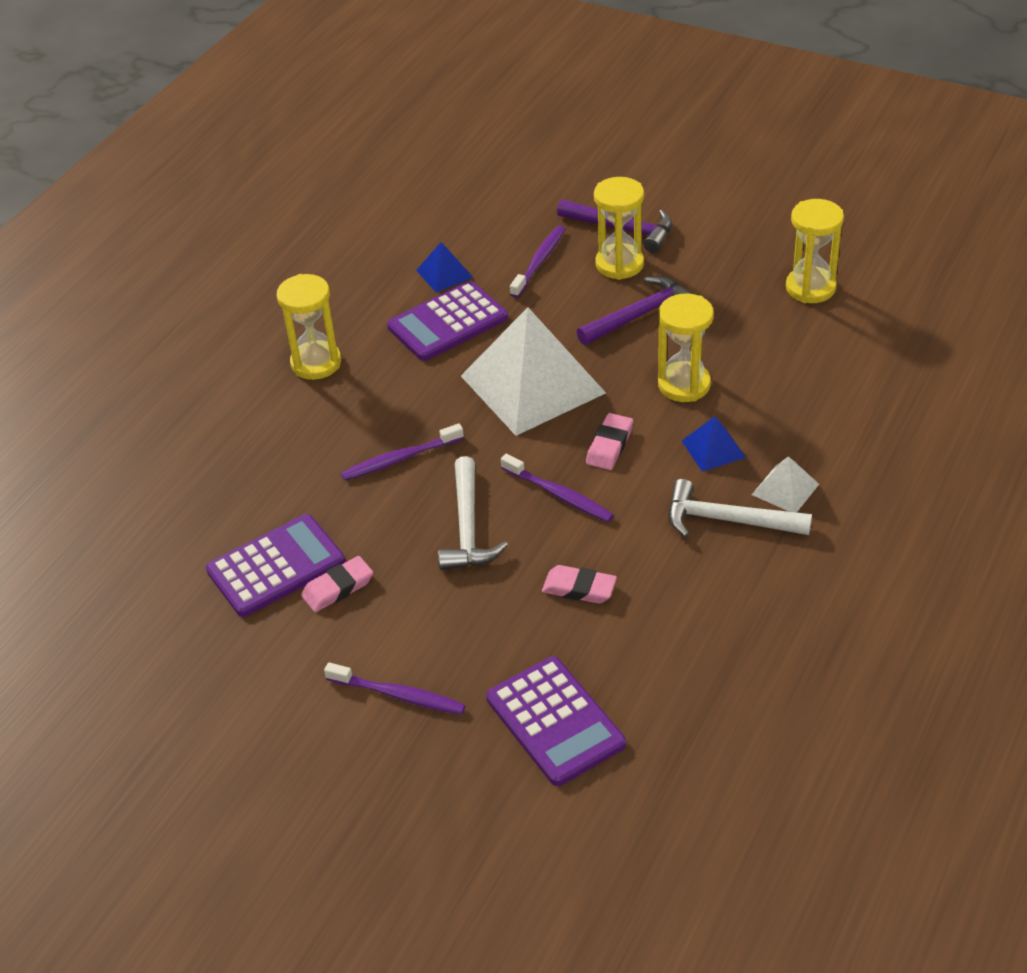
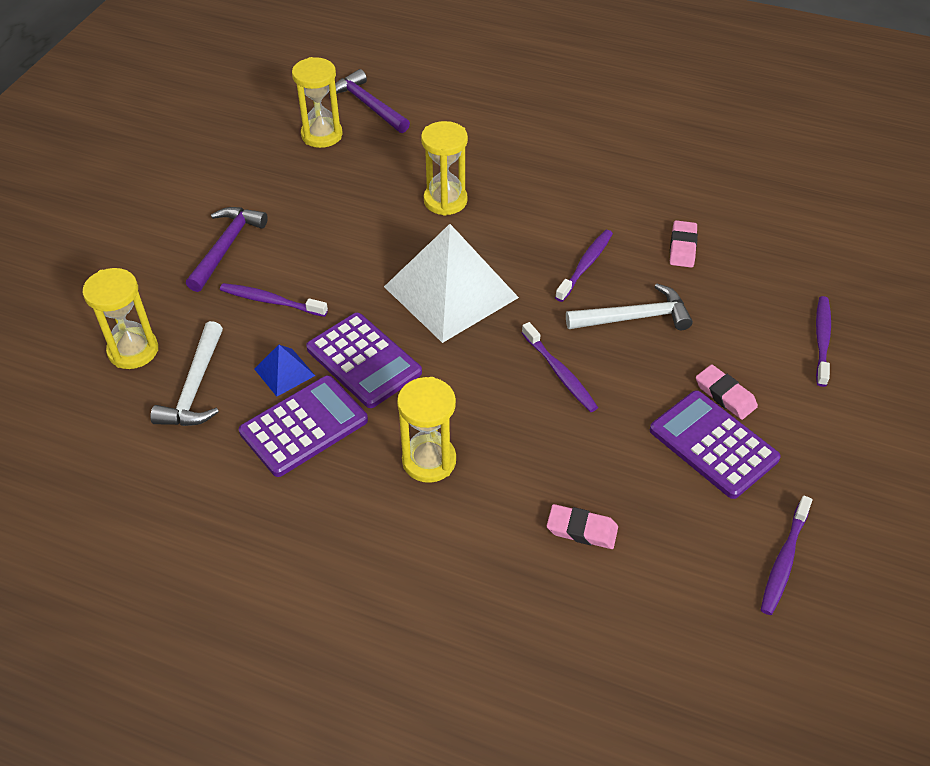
camera: 100 degrees left, 5 degrees up
purple calculator [486,656,626,786] -> purple calculator moved to [239,375,368,477]
purple hammer [577,276,693,345] -> purple hammer moved to [335,69,410,133]
pink eraser [586,413,633,470] -> pink eraser moved to [547,504,618,549]
yellow hourglass [594,177,644,280] -> yellow hourglass moved to [82,268,158,369]
white hammer [668,479,812,537] -> white hammer moved to [150,321,223,426]
blue pyramid [682,416,746,472] -> none
white pyramid [752,456,819,512] -> none
none -> purple toothbrush [761,495,813,615]

